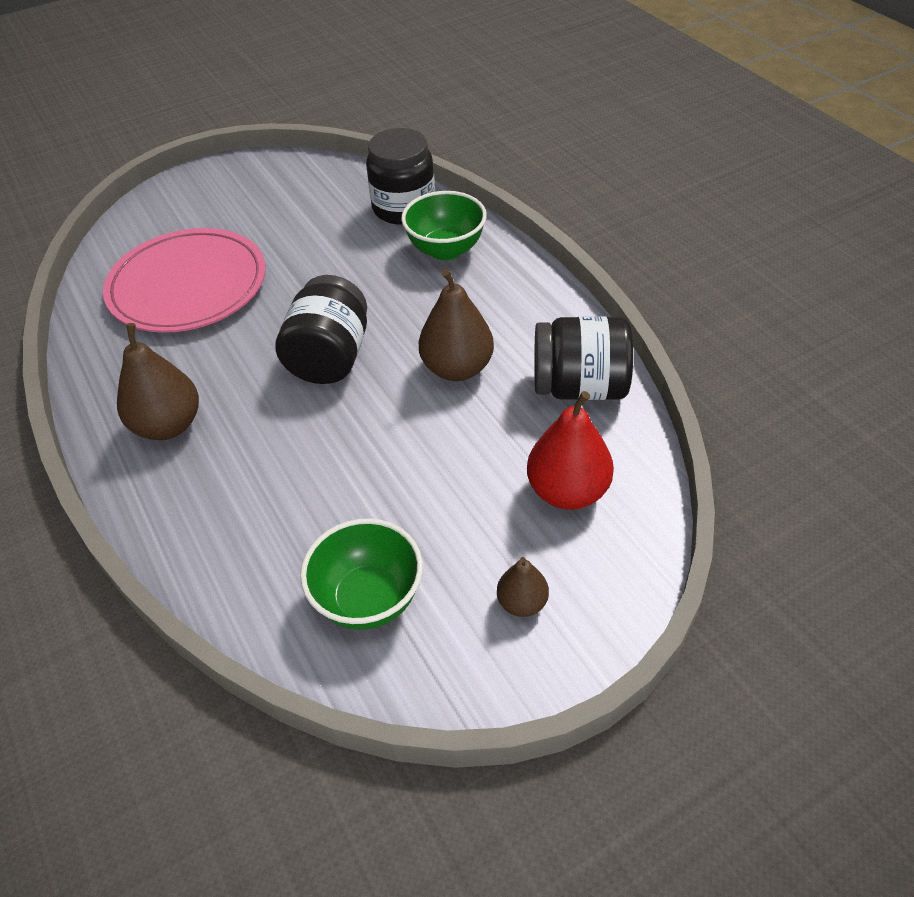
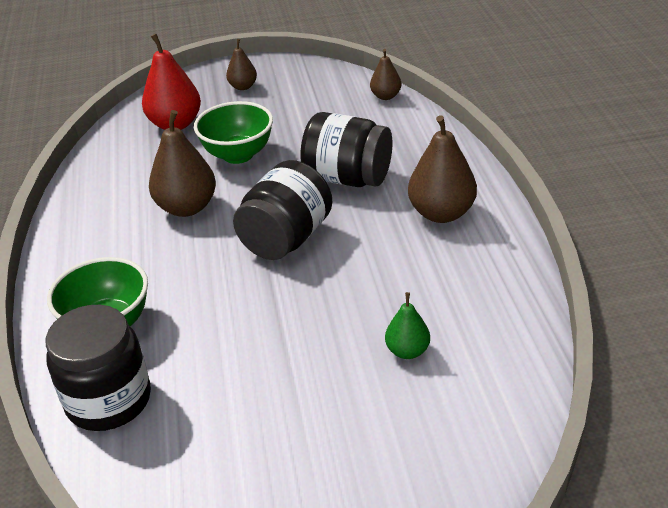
camera: 160 degrees left, 10 degrees down
pink plate [103,228,266,333] -> green pear [385,292,430,359]
green bowl [300,518,423,630] -> green bowl moved to [194,101,273,164]
black jar [534,316,633,400] -> black jar moved to [300,112,392,187]
none -> brown pear [370,49,402,100]

